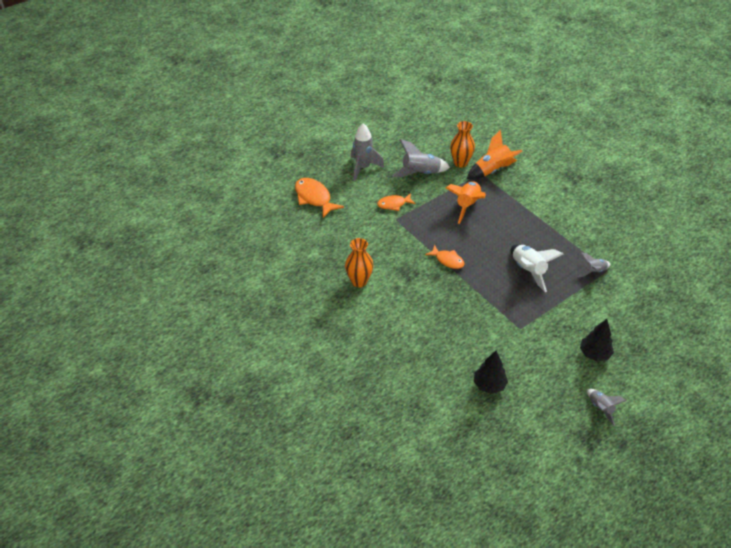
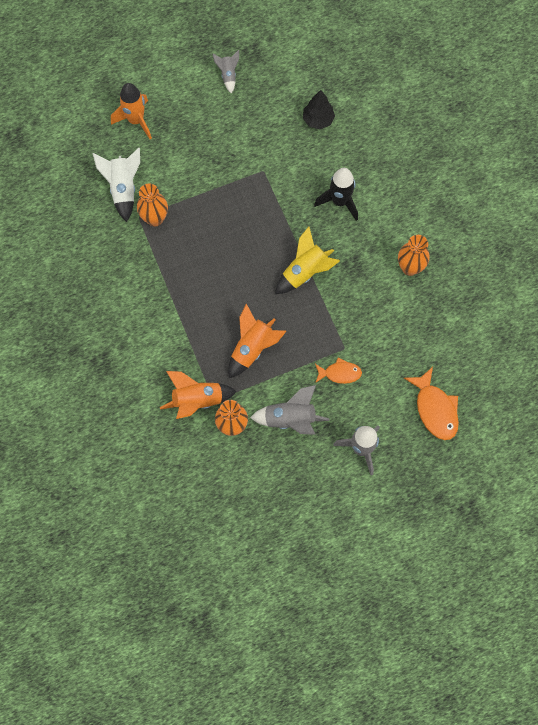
camera: 165 degrees left, 25 degrees up
orange fish [425,245,465,269] -> yellow rocket [275,226,340,294]
white rocket [511,244,563,292] -> white rocket moved to [93,148,140,222]
grey rocket [578,253,611,278] -> orange vase [137,183,168,227]
black tree [580,319,614,361] -> none
none -> orange rocket [111,83,152,139]
none -> black rocket [314,168,358,221]

